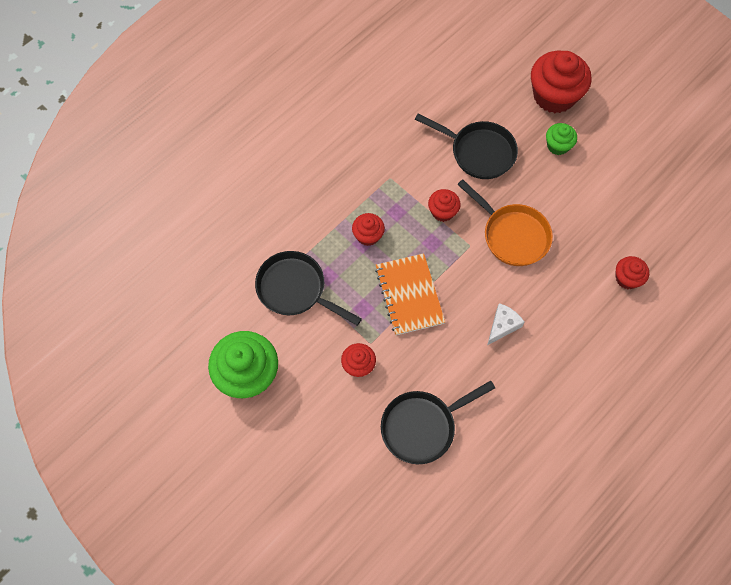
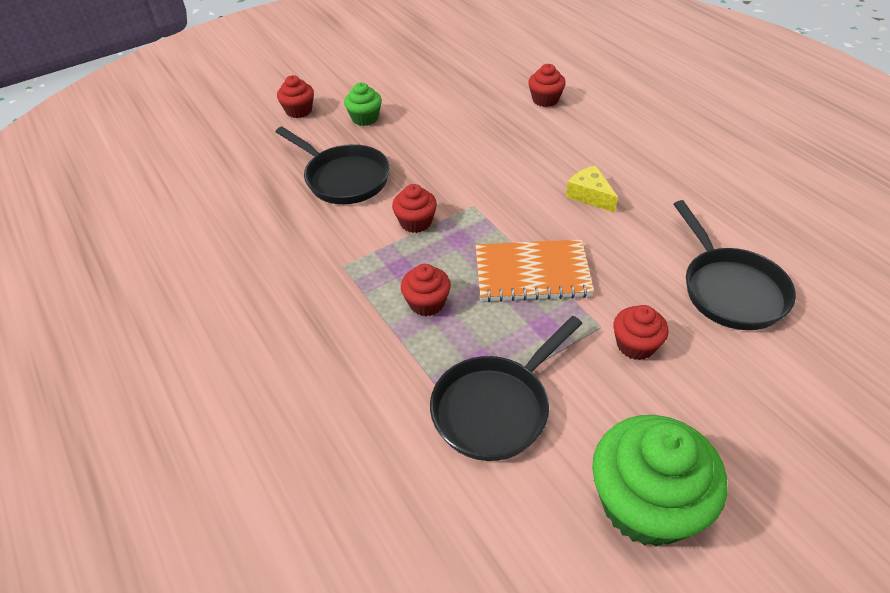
camera: 75 degrees left, 20 degrees down
black pan [415,114,518,179] -> black pan turned 90 degrees clockwise [276,127,390,204]
orange pan [457,179,553,266] -> none
white cheese [487,303,524,345] -> yellow cheese [566,165,618,213]
red cupcake [531,51,592,113] -> red cupcake [277,75,314,118], size x0.51

